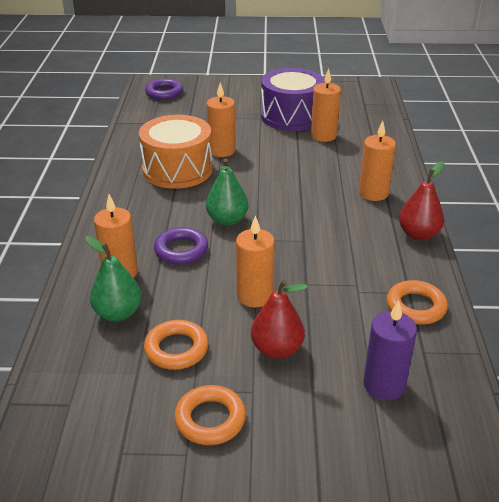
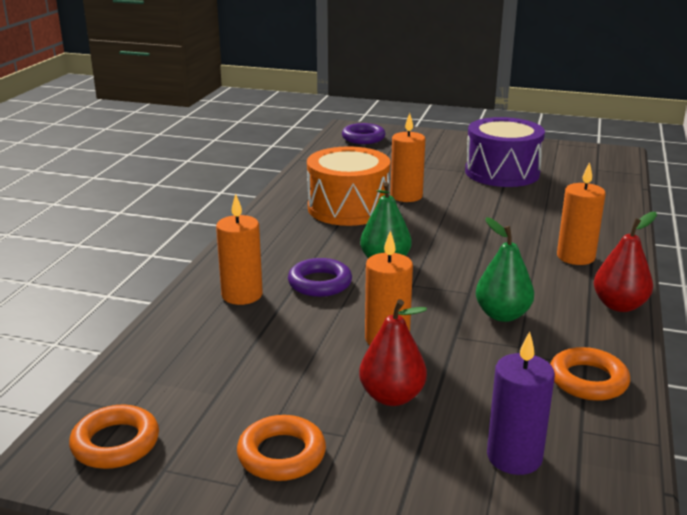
camera: 15 degrees right, 10 degrees down
green pear [85,236,142,322] -> green pear moved to [476,217,534,322]
orange ring [144,320,209,370] -> orange ring moved to [69,405,159,469]
orange candle [311,69,341,142] -> none

